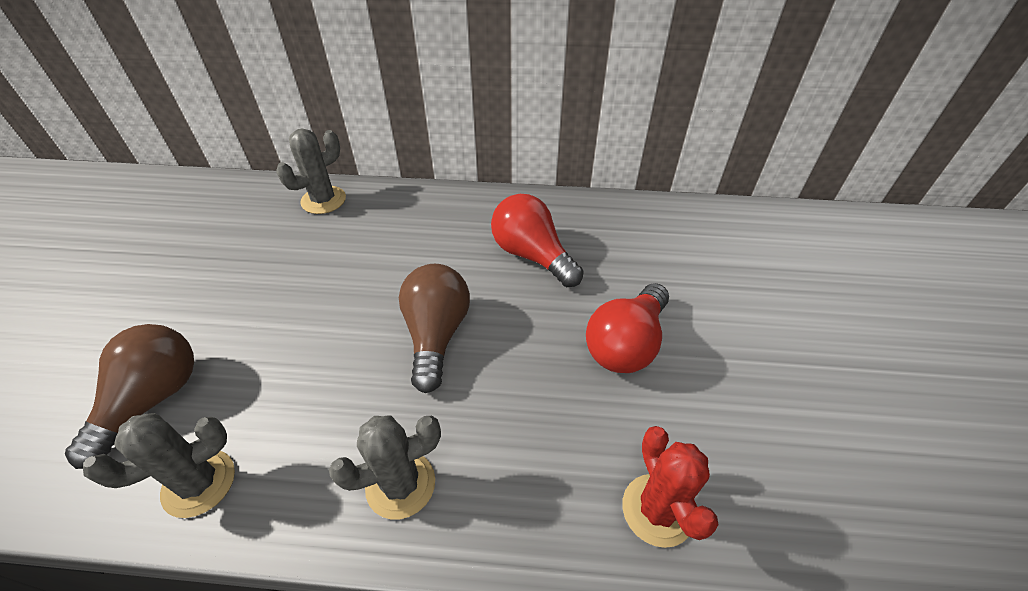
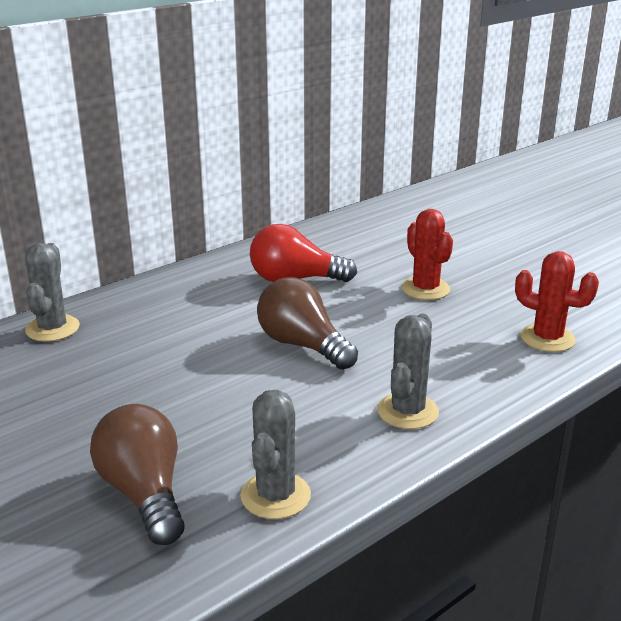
camera: 45 degrees left, 20 degrees down
red light bulb [586,283,669,373] -> red cactus [401,209,453,300]

